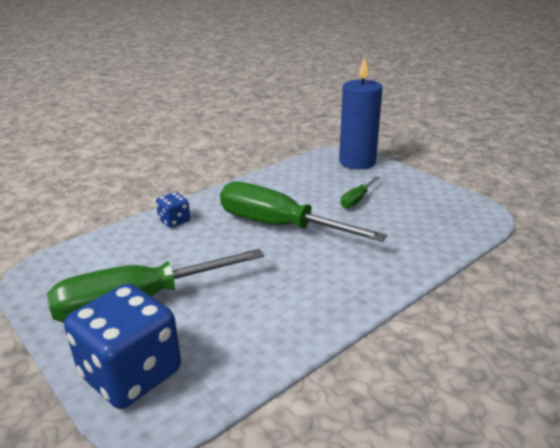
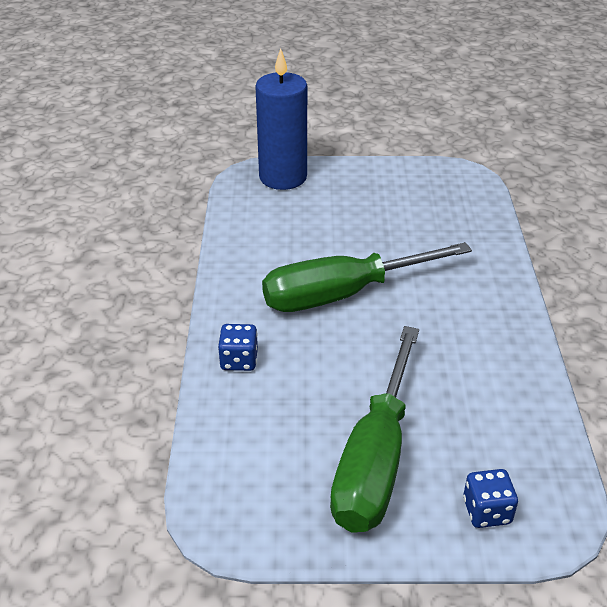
camera: 50 degrees left, 10 degrees up
blue dice [64,283,181,409] -> blue dice [463,469,518,528], size x0.47
green screwdriver [341,176,380,209] -> none

